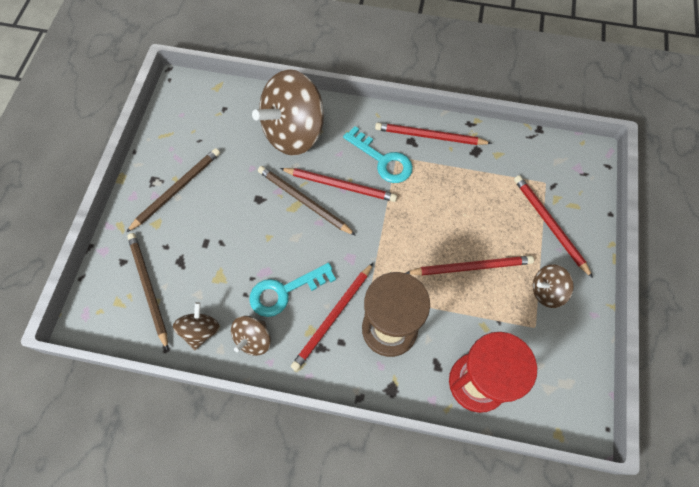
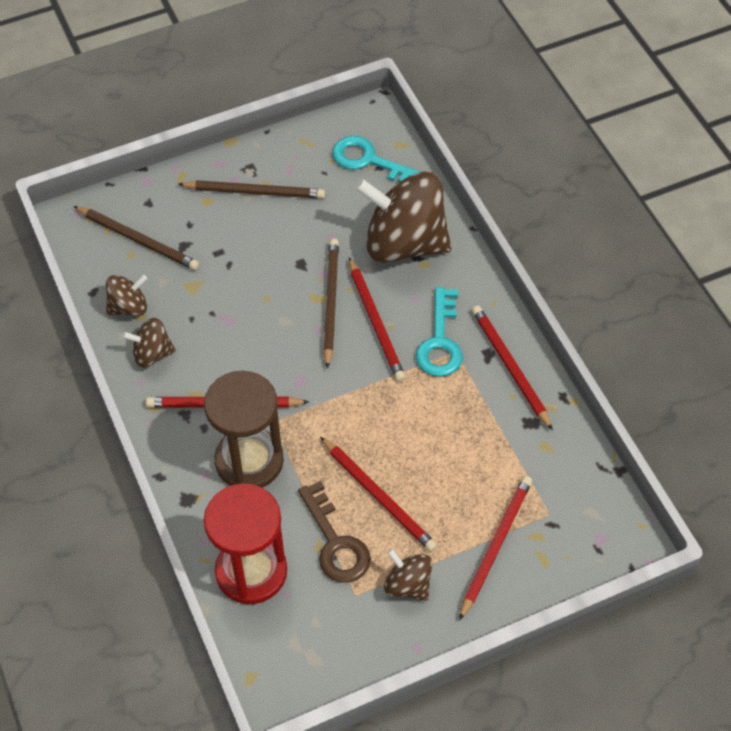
camera: 55 degrees right, 10 degrees down
brown pencil [127,233,168,351] -> brown pencil turned 90 degrees clockwise [74,206,199,270]
turquoise key [249,263,336,317] -> turquoise key moved to [332,136,420,182]
none -> brown key [298,481,371,583]

